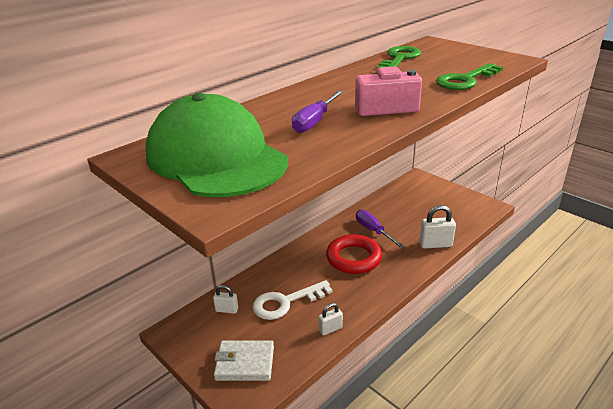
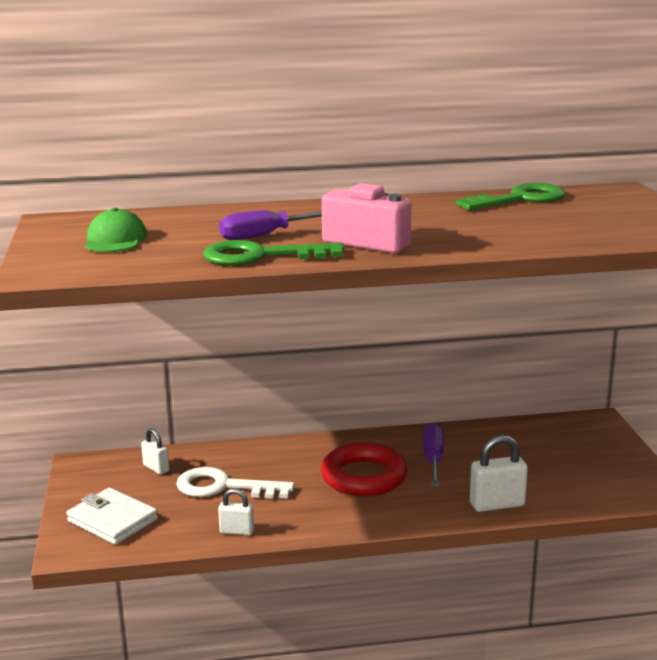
camera: 35 degrees right, 10 degrees down
green cap [146,93,288,197] -> green cap [85,208,147,252], size x0.42
white padlock [419,205,456,249] -> white padlock turned 45 degrees counterclockwise [470,435,528,512]
green key [436,63,503,90] -> green key moved to [203,240,344,266]

